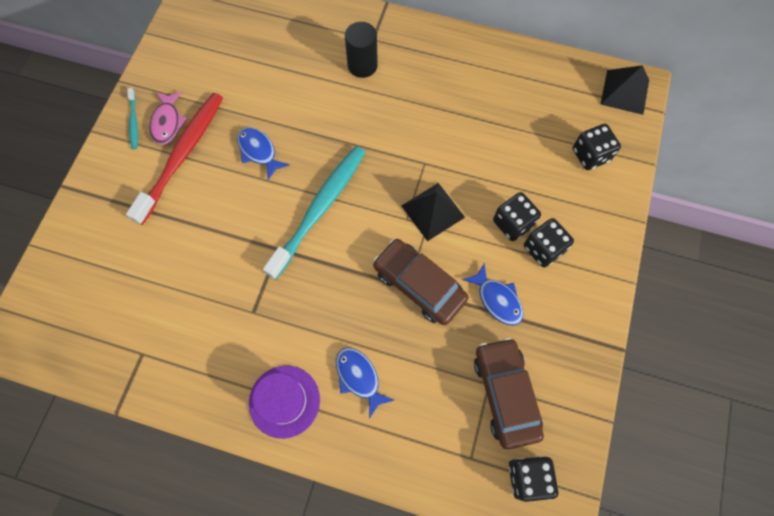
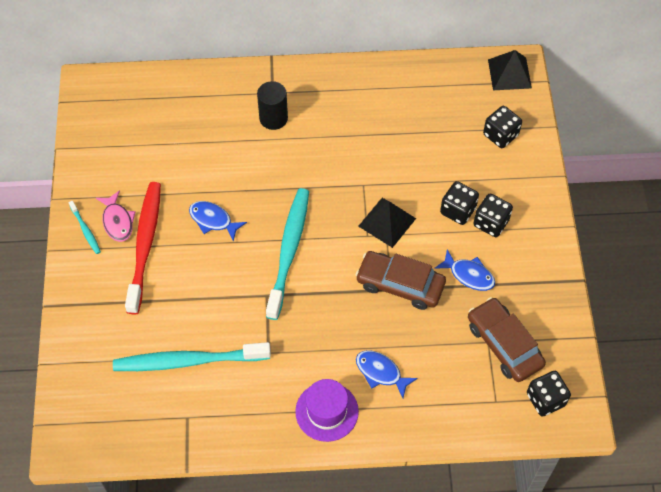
camera: 20 degrees left, 10 degrees down
none -> turquoise toothbrush [113,342,271,371]

